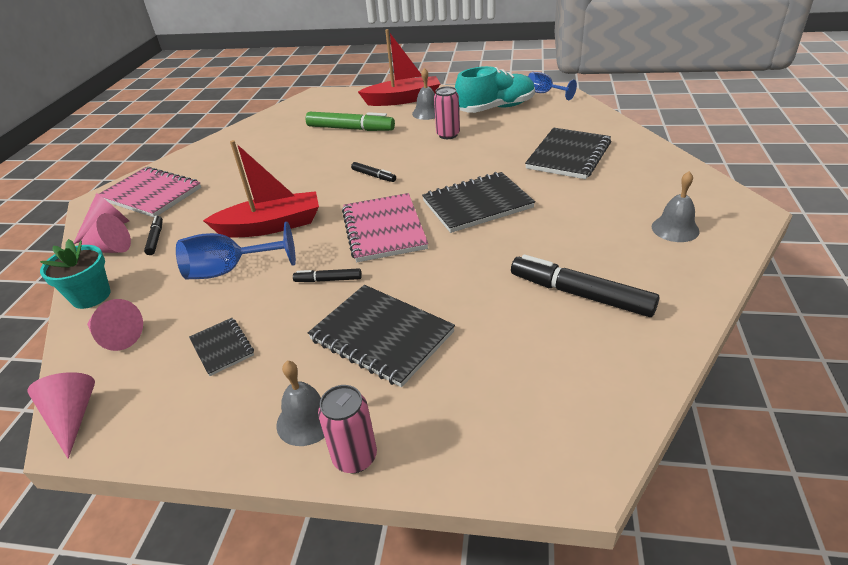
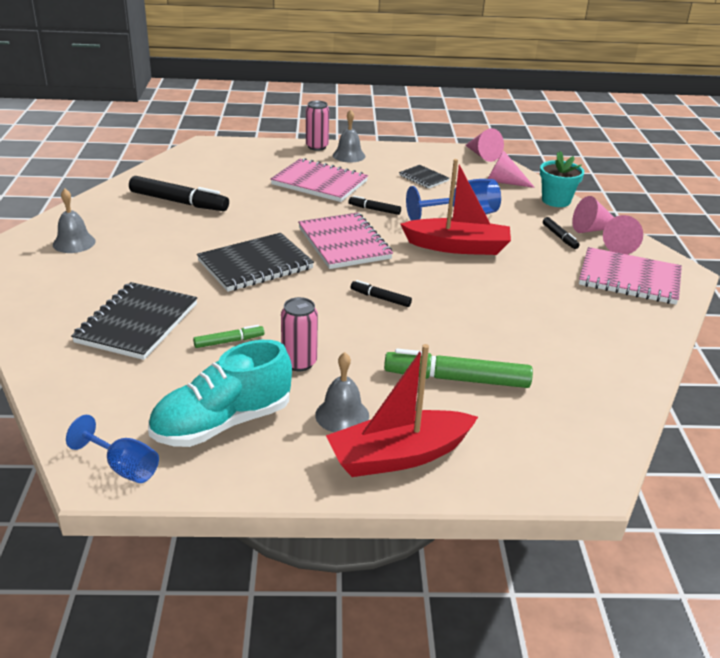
camera: 165 degrees right, 5 degrees down
red boat [203,140,319,238] -> red boat turned 150 degrees counterclockwise [400,159,511,255]
black marker [293,268,362,282] -> black marker turned 150 degrees counterclockwise [349,196,401,215]
black notebook [308,285,455,387] -> pink notebook [270,158,368,202]
none -> green marker [193,325,264,348]

